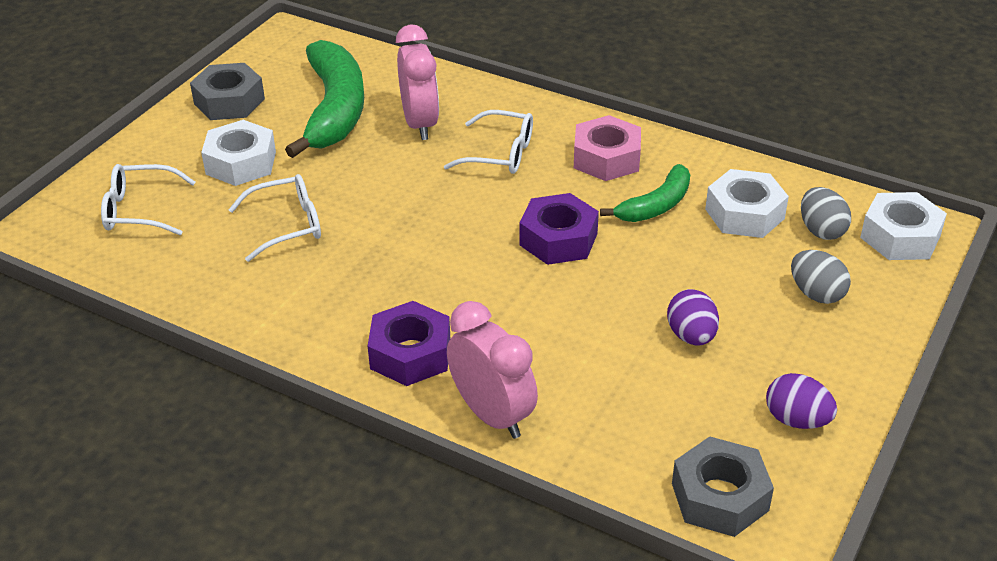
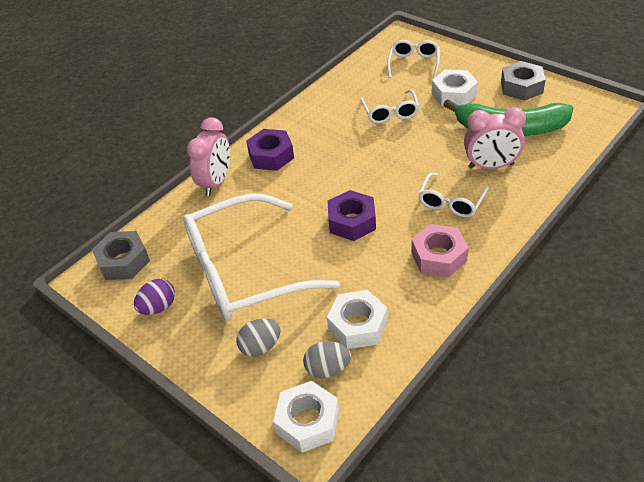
camera: 105 degrees right, 5 degrees up
pink clock [447,301,538,439] -> pink clock turned 45 degrees counterclockwise [187,117,230,196]
green banana [600,164,690,222] -> none
purple egg [667,289,719,346] -> white glasses [183,193,340,321]

